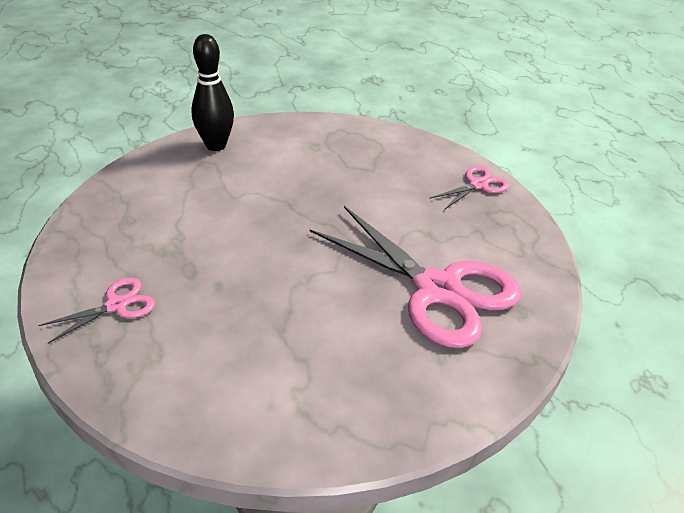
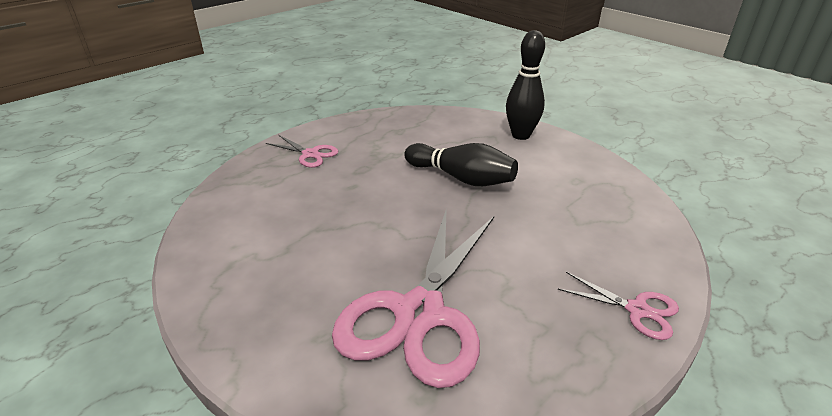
camera: 70 degrees right, 5 degrees down
none -> black bowling pin [404,143,518,186]

